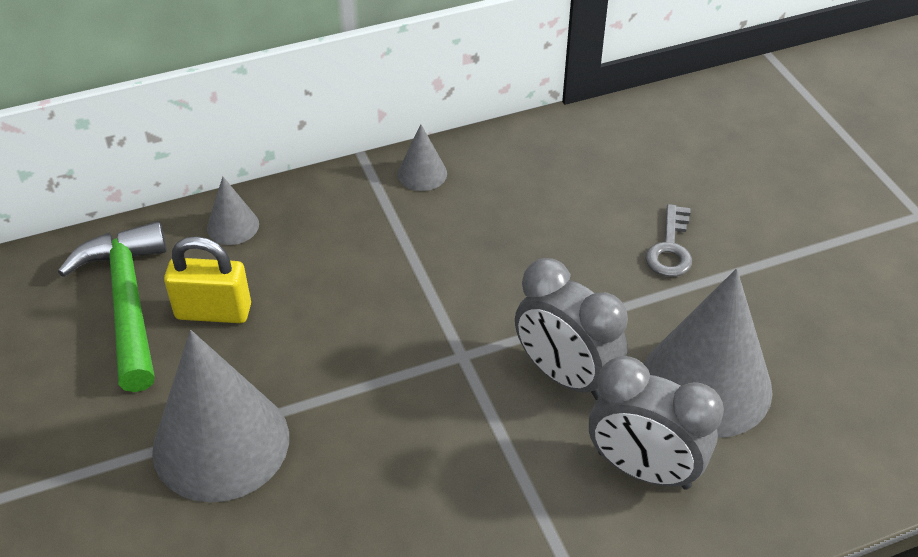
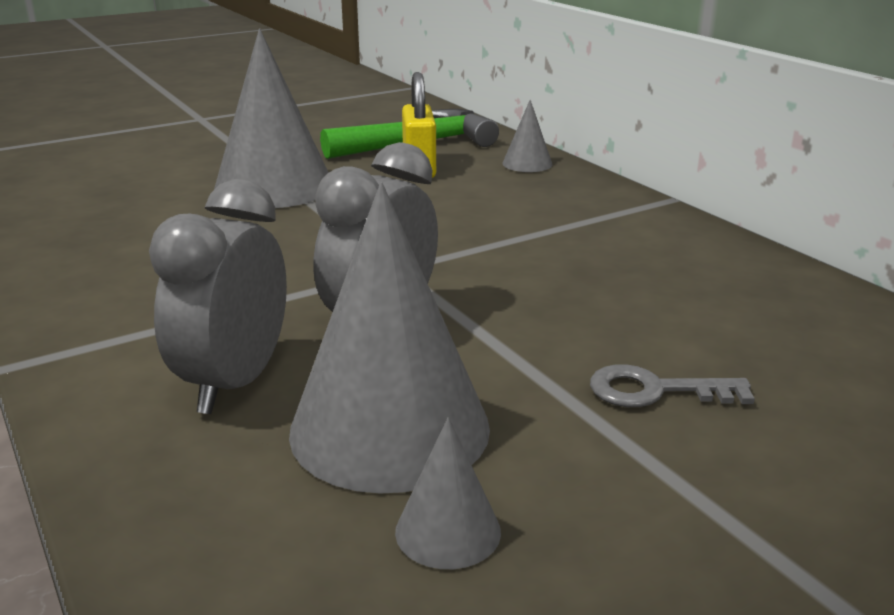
camera: 80 degrees right, 20 degrees down
grey cone [398,124,447,191] -> grey cone moved to [395,417,501,569]

